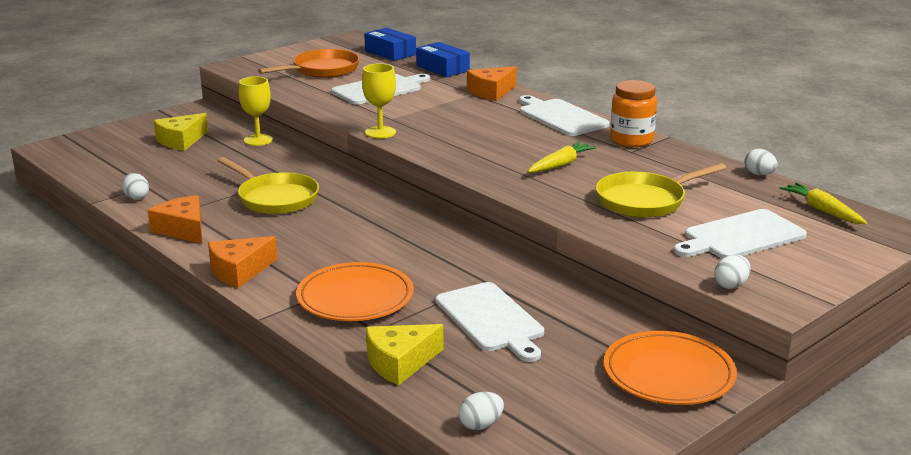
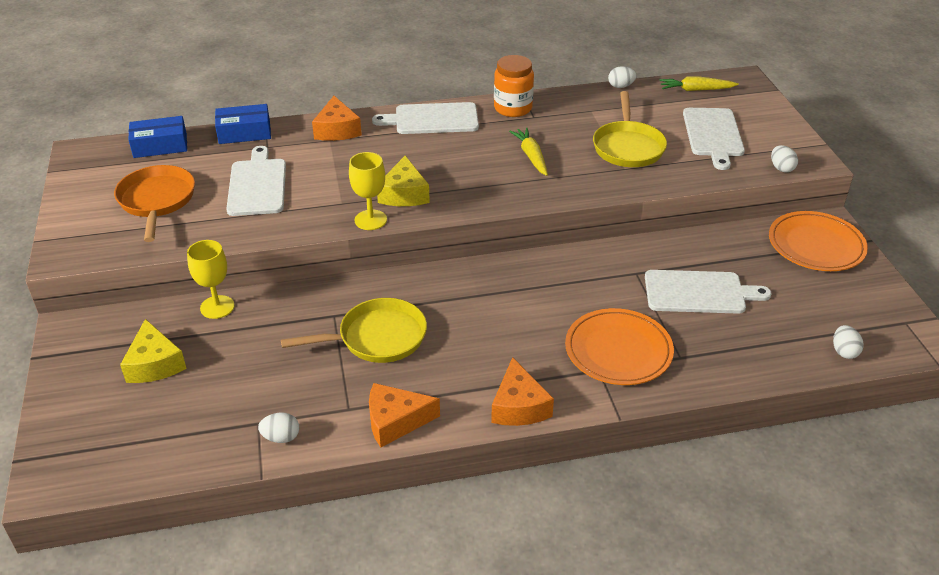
camera: 60 degrees left, 15 degrees up
yellow cheese [366,324,443,386] -> yellow cheese moved to [377,156,430,206]

